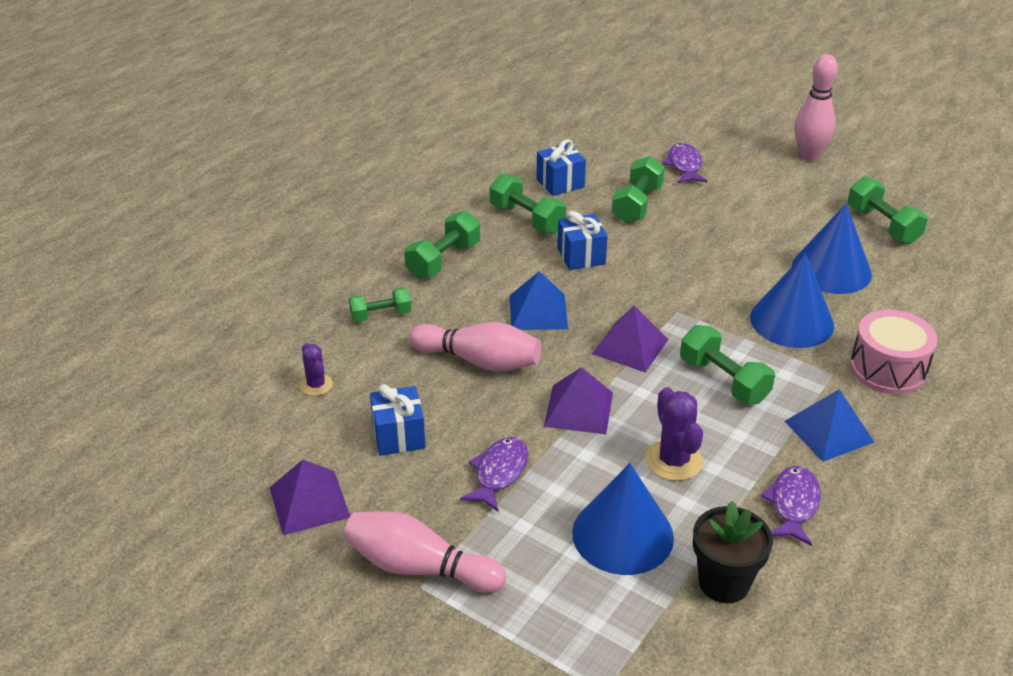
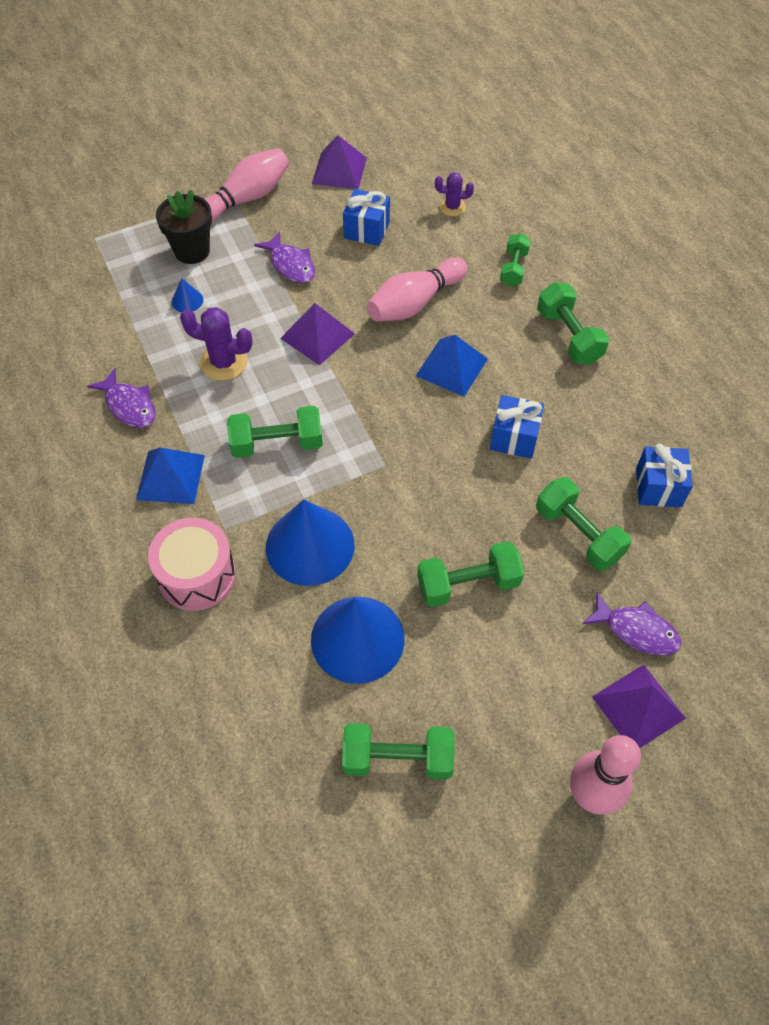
camera: 120 degrees right, 20 degrees up
green dumbbell [490,174,566,234] -> green dumbbell moved to [417,541,524,607]
blue cone [572,463,674,575] -> blue cone [172,278,203,312], size x0.42
purple pyramid [592,305,669,373] -> purple pyramid moved to [592,665,686,748]
black flower pot [693,501,773,603] -> black flower pot moved to [156,190,212,264]

